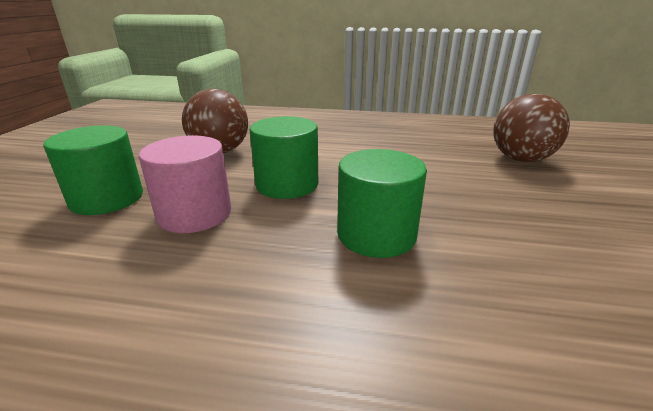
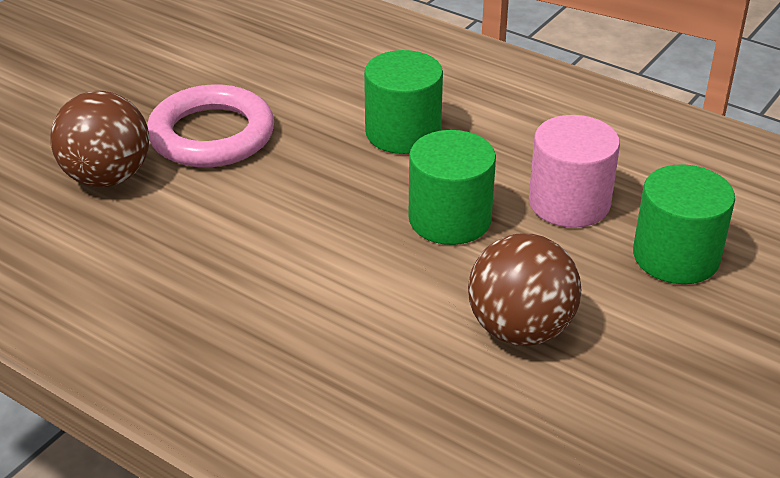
camera: 155 degrees left, 10 degrees up
none -> pink ring [147,85,274,167]

